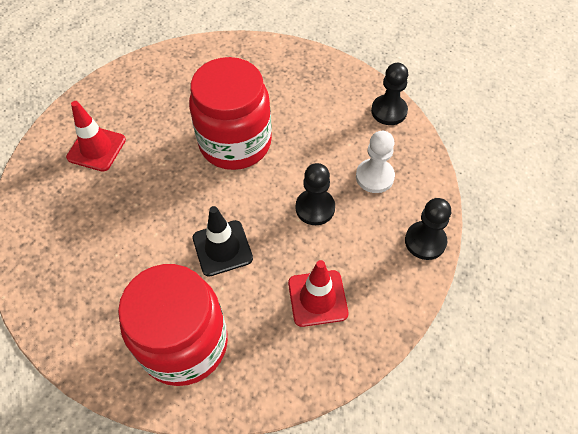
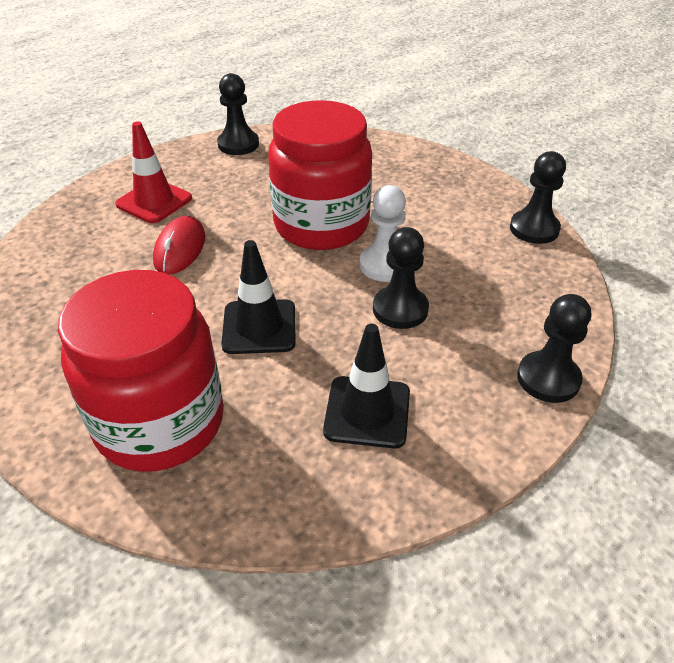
camera: 15 degrees right, 15 degrees down
red traffic cone [288,260,348,327] -> black traffic cone [323,324,410,449]
white pawn [356,131,395,193] -> white pawn moved to [359,185,406,282]
none -> red mouse [153,216,205,274]
none -> black pawn [217,73,259,155]

